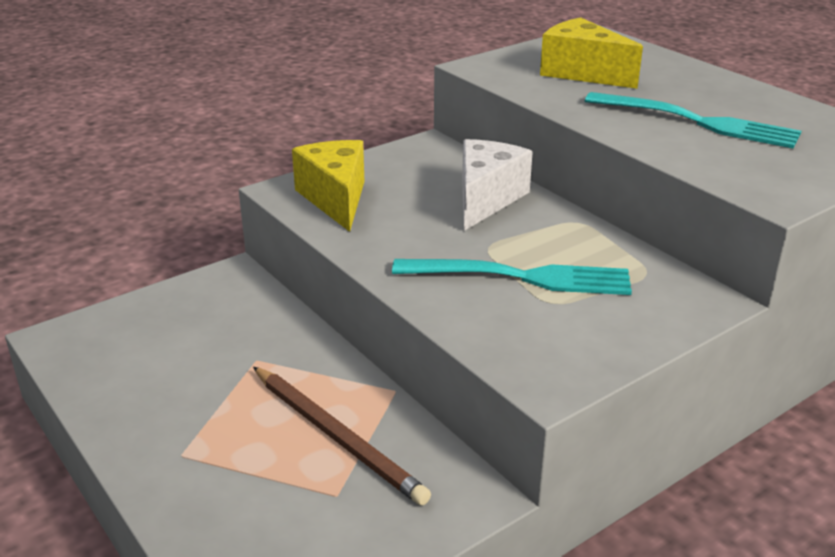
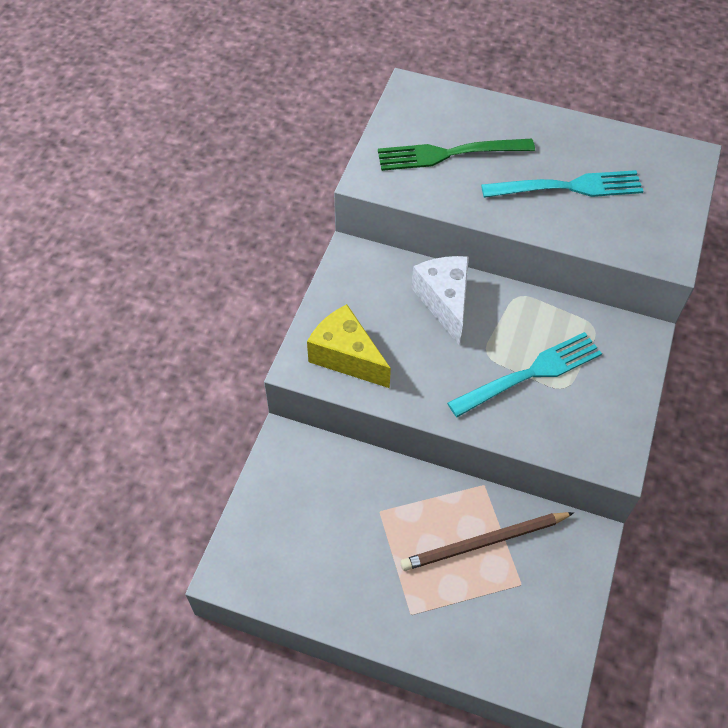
camera: 35 degrees left, 25 degrees up
brown pencil [253,367,431,506] -> brown pencil turned 150 degrees clockwise [400,512,574,571]
yellow cheese [540,17,643,89] -> green fork [378,139,535,171]

